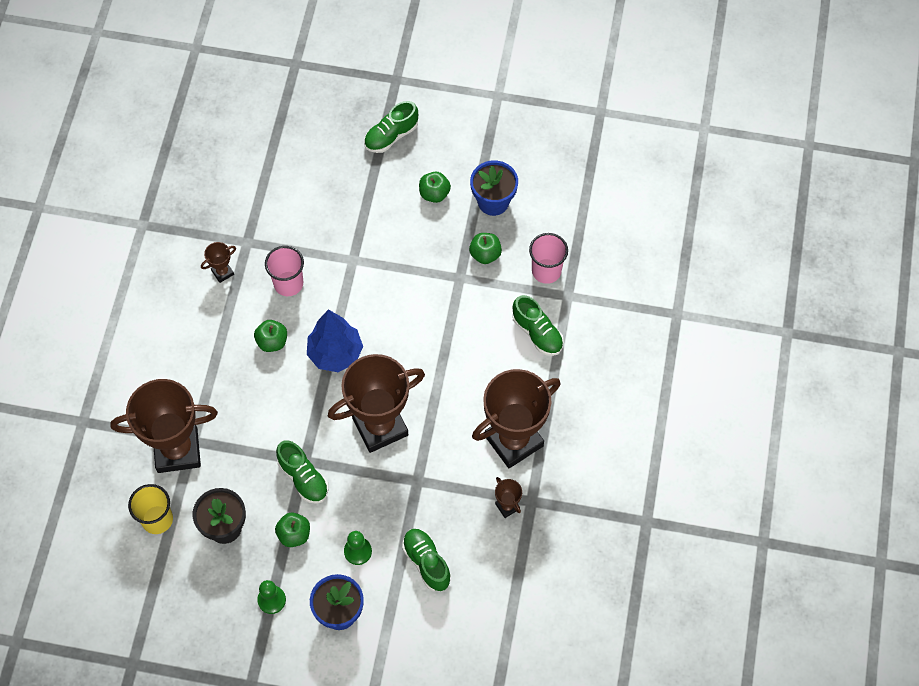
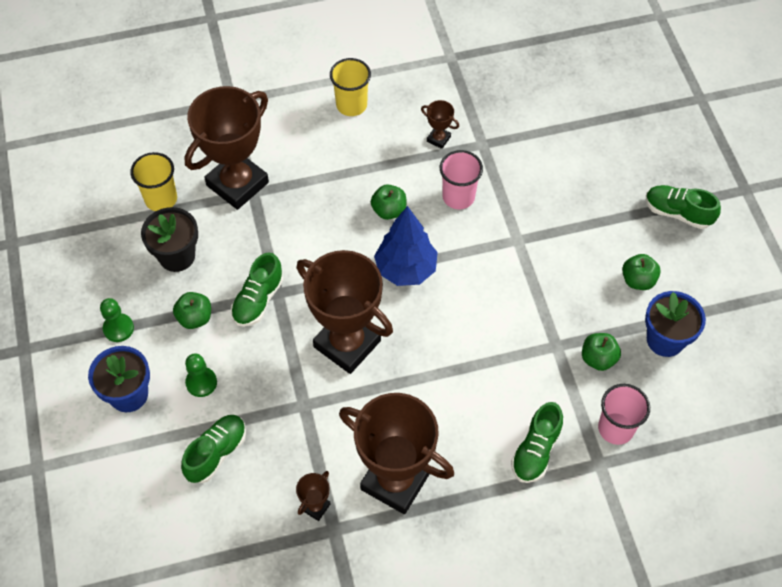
camera: 65 degrees right, 5 degrees down
brown trophy [110,379,218,473] -> brown trophy turned 75 degrees clockwise [185,86,269,210]
none -> yellow cup [330,58,371,116]

